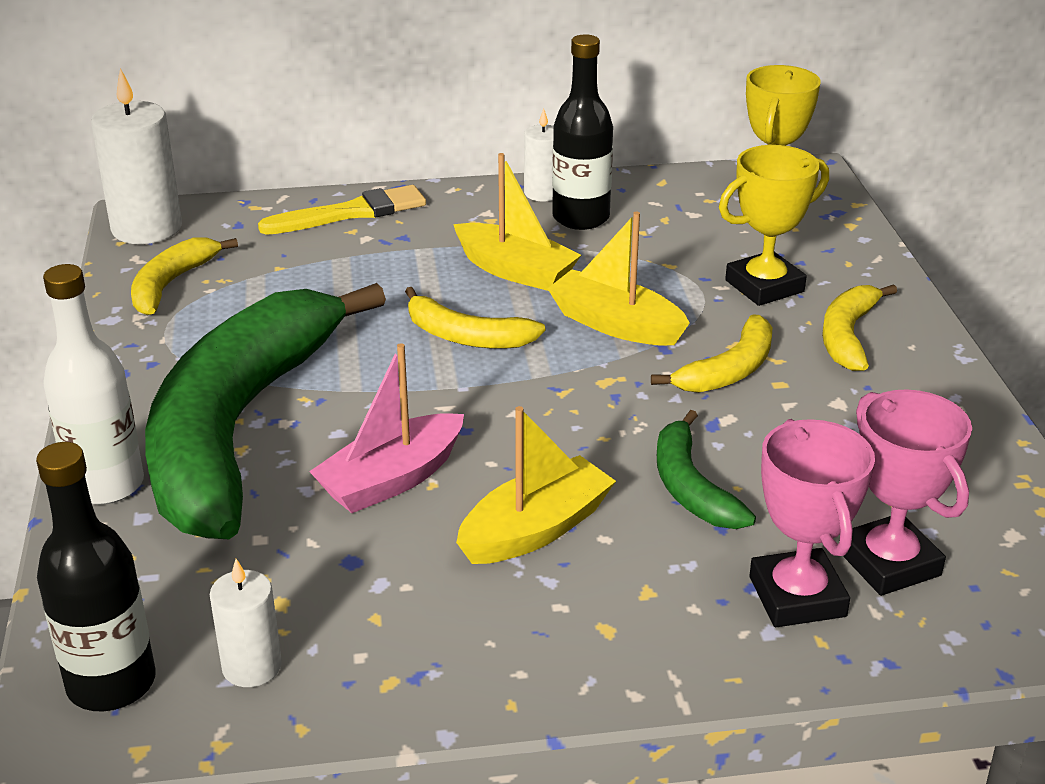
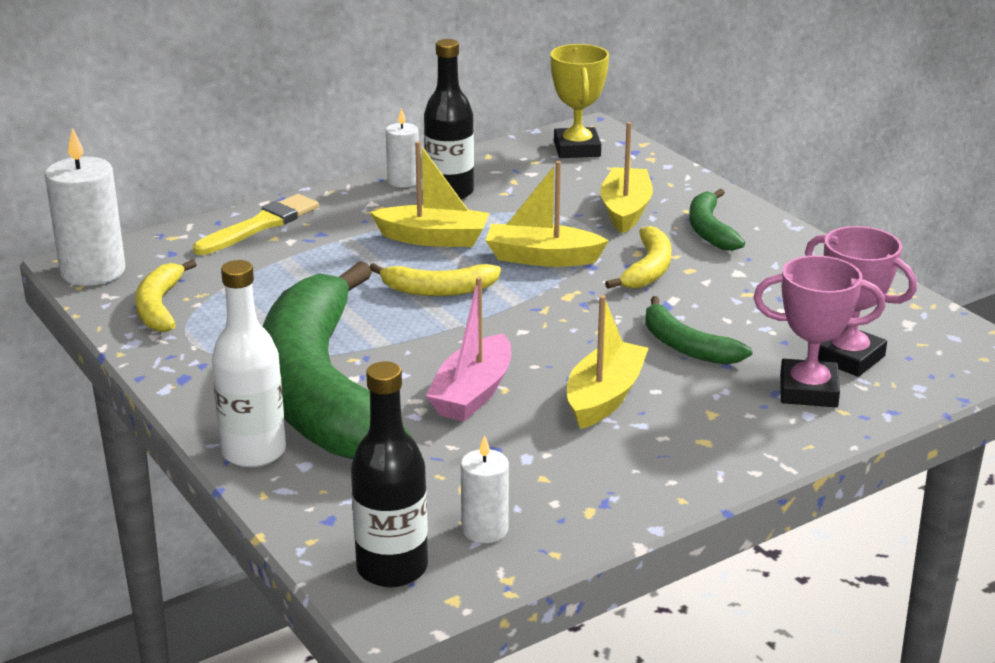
camera: 25 degrees left, 5 degrees down
yellow trophy [719,145,829,306] -> yellow boat [600,122,653,233]
pink trophy [749,419,875,627] -> pink trophy turned 45 degrees counterclockwise [753,255,885,407]
yellow banana [822,284,897,371] -> green banana [689,189,745,251]

